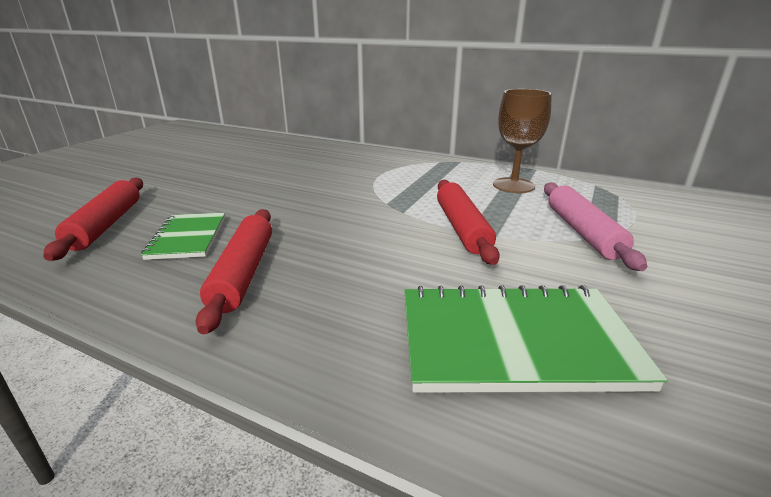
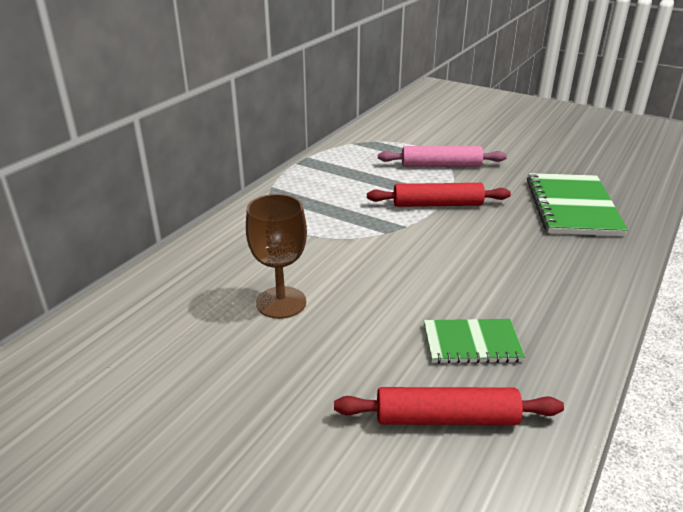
camera: 85 degrees left, 5 degrees up
red rolling pin [196,209,272,334] -> none
brown goblet [493,89,552,193] -> brown goblet moved to [246,194,307,319]

